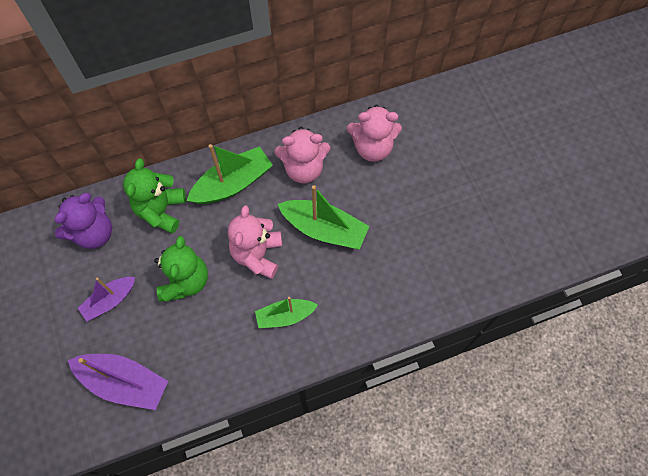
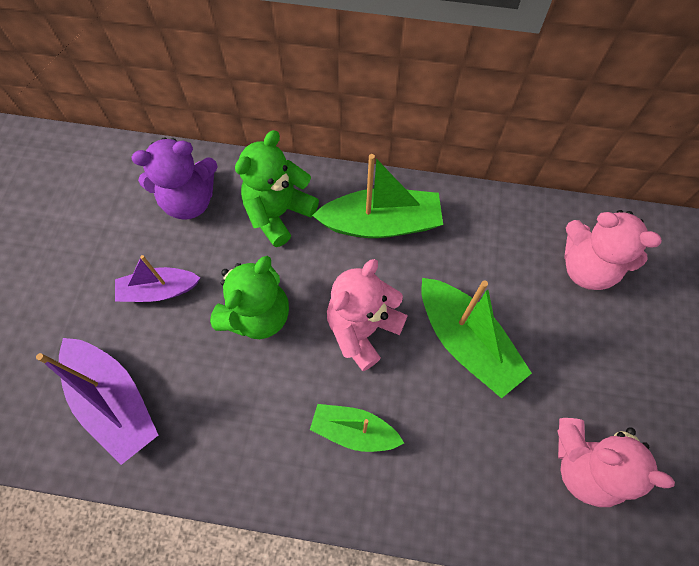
camera: 30 degrees right, 0 degrees up
pink teddy bear [275,127,330,183] -> pink teddy bear moved to [558,418,675,507]

